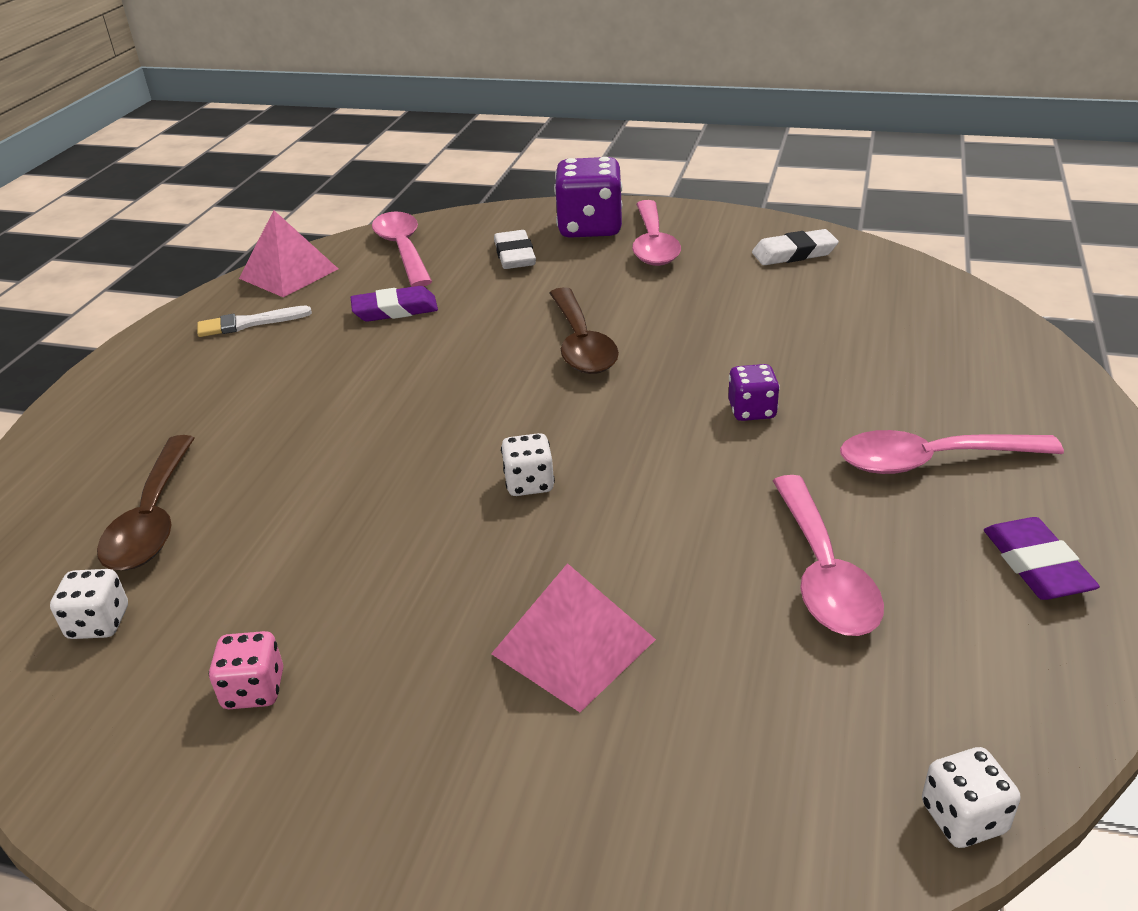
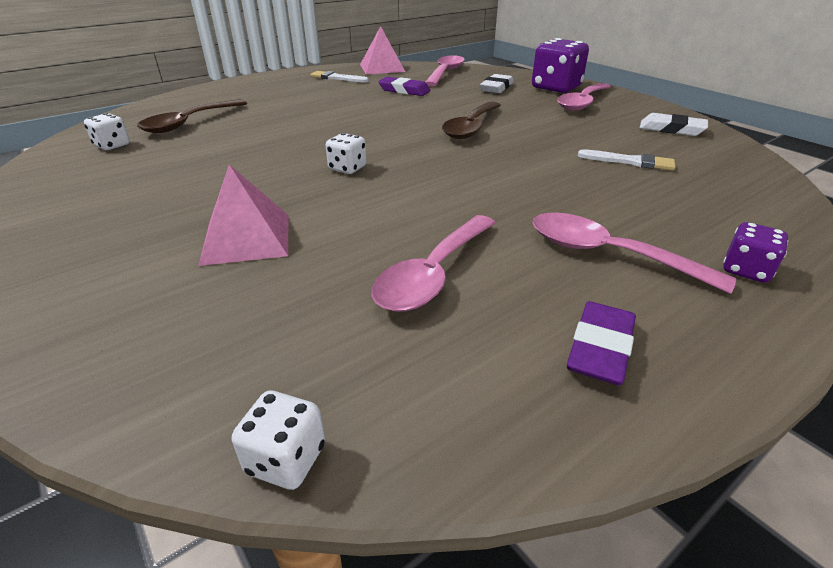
camera: 35 degrees right, 0 degrees up
pink dice [209,631,283,709] -> none
purple dice [728,364,780,421] -> purple dice moved to [723,222,788,283]
none -> white brush [578,149,676,170]

